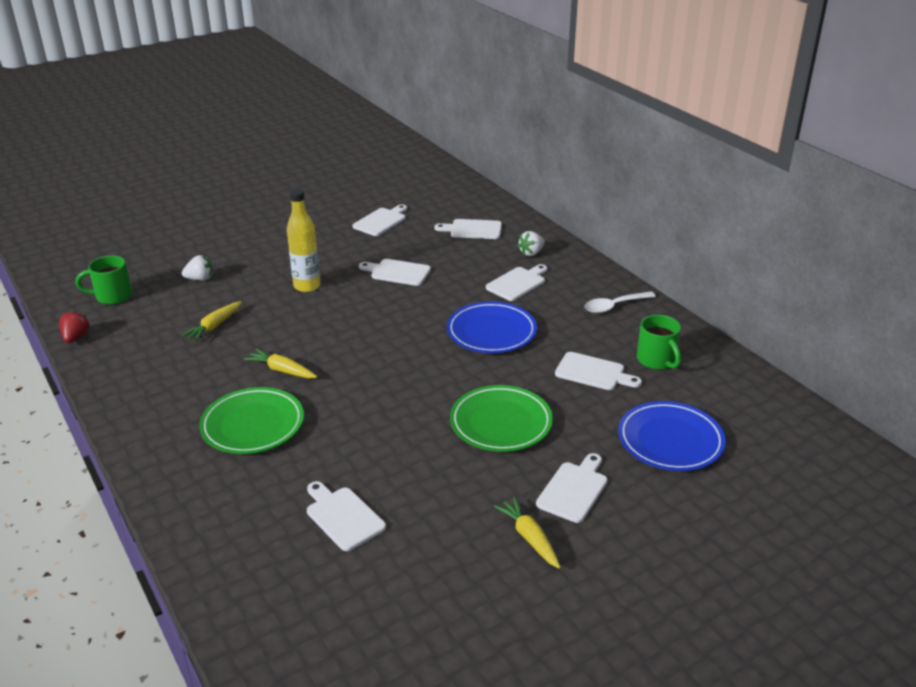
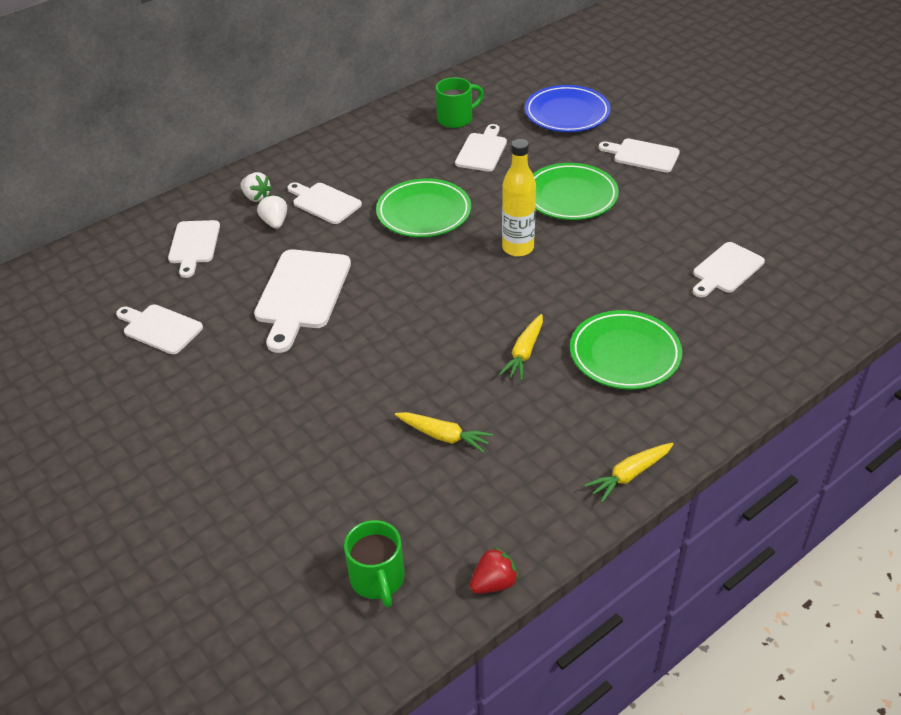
camera: 95 degrees left, 10 degrees up
red strawberry [59,310,90,343] -> red strawberry turned 150 degrees clockwise [470,547,519,594]
white strawberry [182,255,213,281] -> white strawberry moved to [257,194,287,229]
yellow bottle [287,189,320,292] -> yellow bottle moved to [502,139,536,257]
white cutting board [359,259,431,286] -> white cutting board [254,249,351,353], size x1.60
blue plate [447,302,537,353] -> green plate [376,178,471,237]
yellow carrot [494,497,561,569] -> yellow carrot moved to [584,443,673,503]
white spoon [585,291,656,313] -> none

